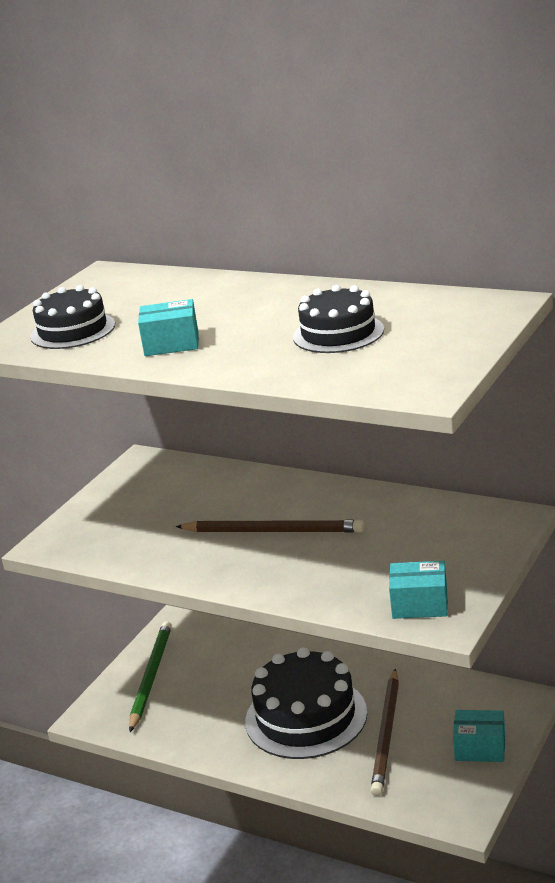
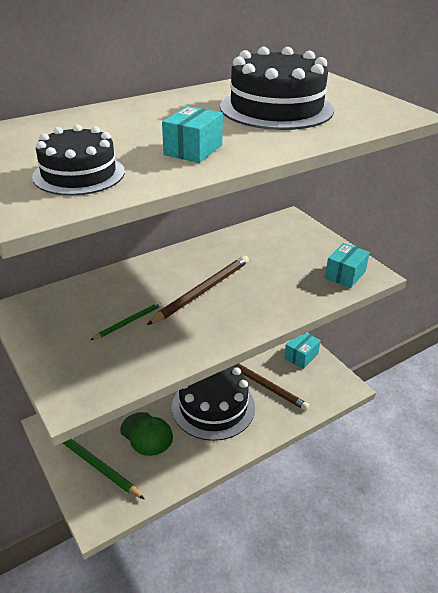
camera: 65 degrees left, 10 degrees up
black cake [293,285,384,353] -> black cake [220,47,334,130], size x1.62
none -> green pencil [91,302,162,340]
none -> green cap [120,412,173,456]

